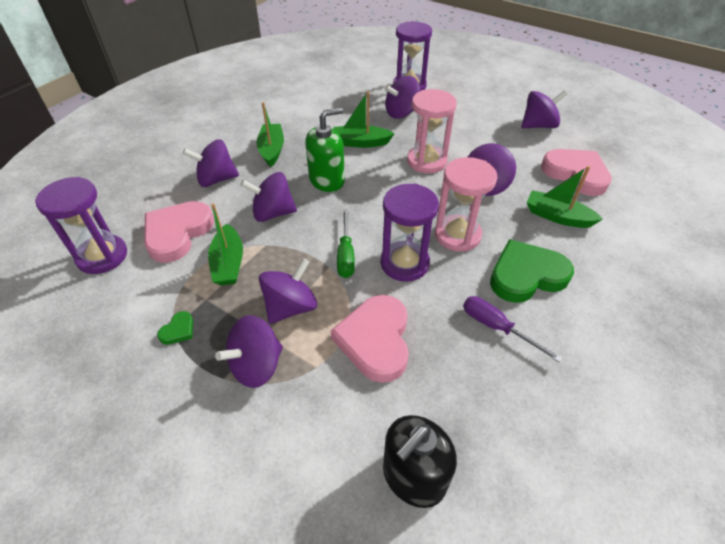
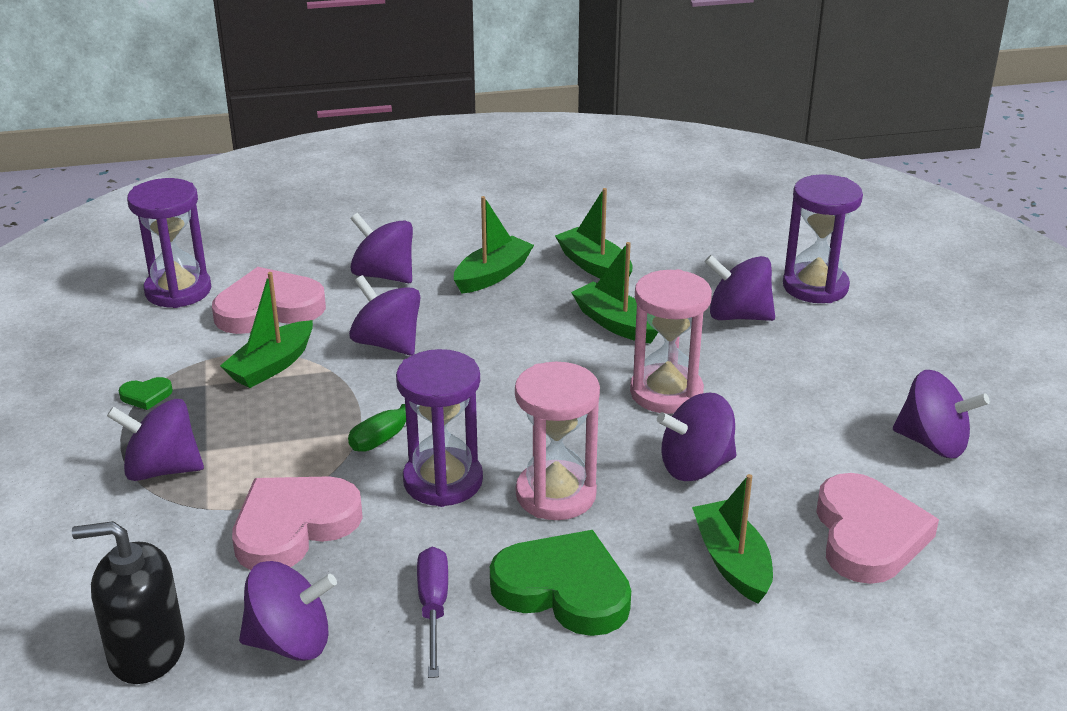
camera: 45 degrees right, 15 degrees down
purple spinning top [259,258,317,324] -> purple spinning top moved to [239,561,337,661]
green soap dispenser [305,108,345,192] -> none
none -> green boat [555,188,633,279]

